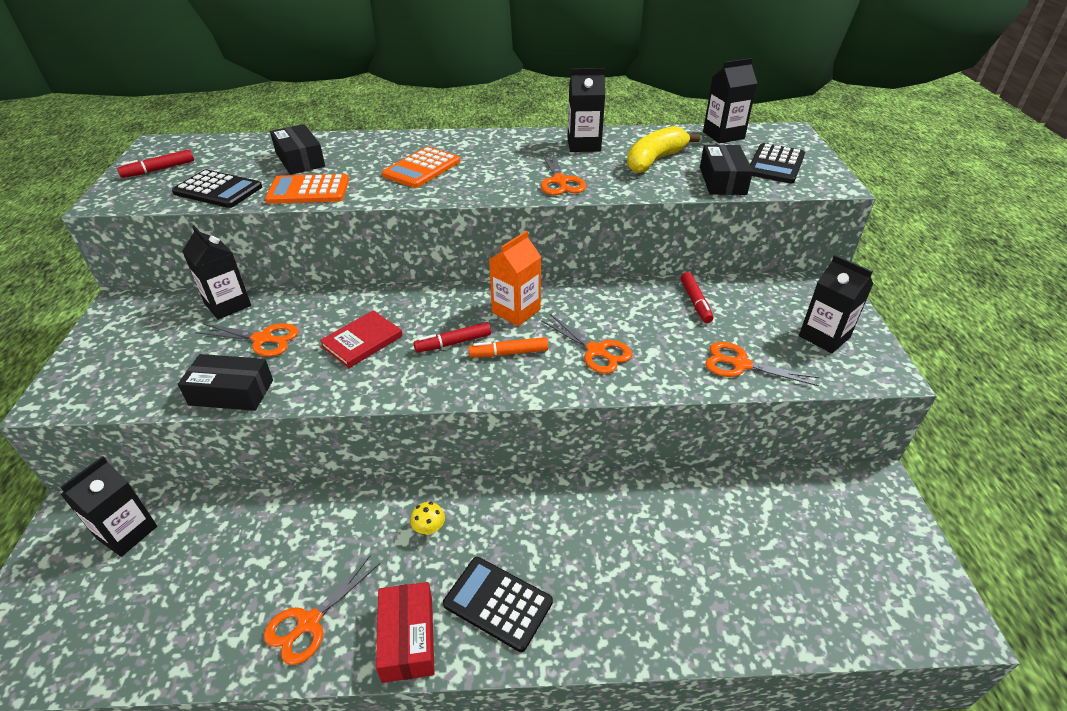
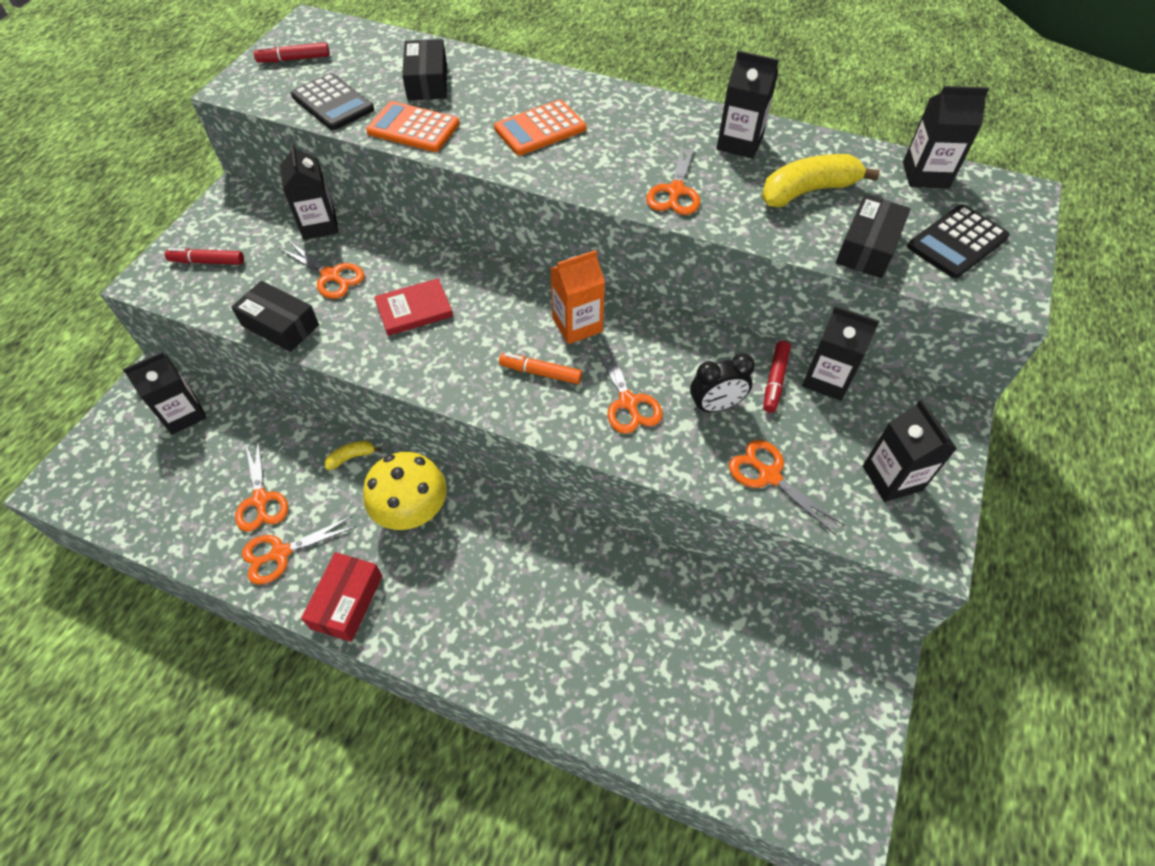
camera: 25 degrees right, 15 degrees up
yellow mushroom [410,502,445,535] -> yellow mushroom [363,452,447,530], size x2.43
red marker [413,322,491,353] -> red marker moved to [165,248,244,265]
black calculator [443,557,553,652] -> none
none -> orange scissors [235,439,288,532]
none -> yellow banana [325,441,381,470]
none -> black clock [690,353,755,412]
none -> black carton [802,306,880,401]

